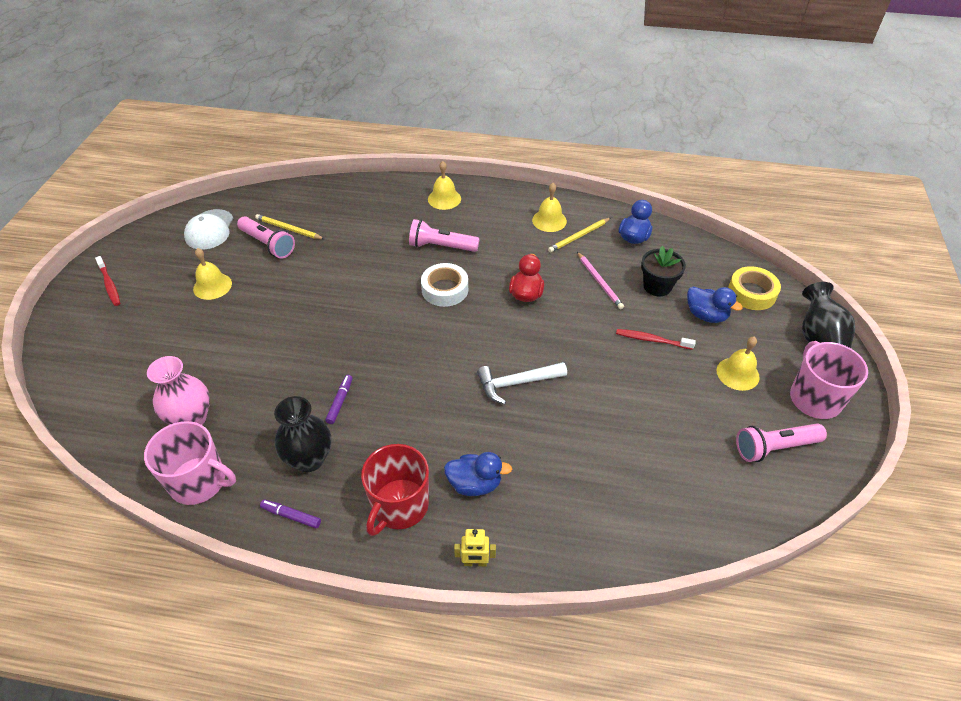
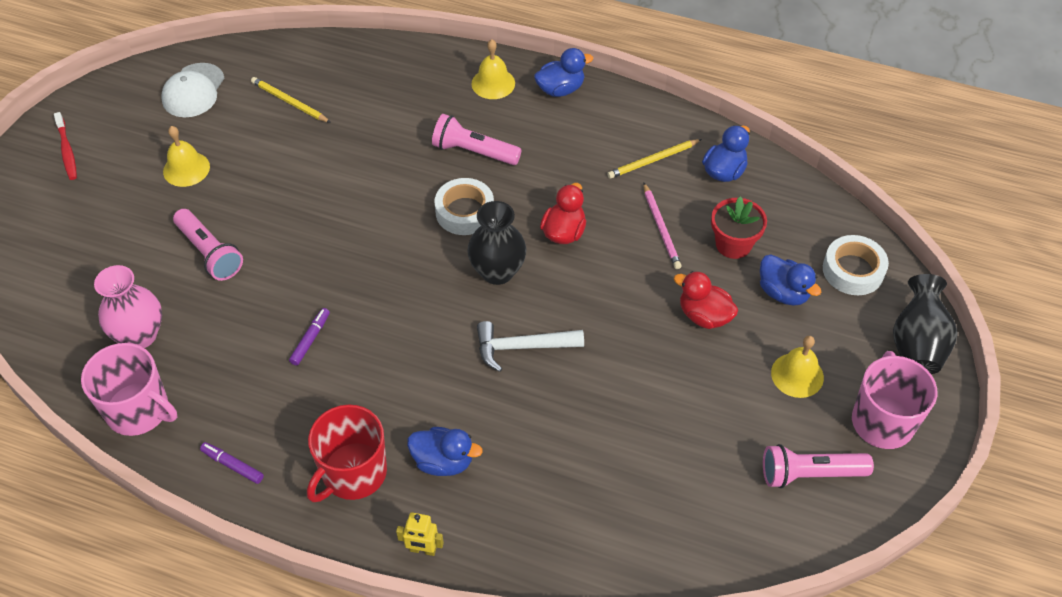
camera: 10 degrees right, 5 degrees up
pink flashlight [237,216,295,258] -> pink flashlight moved to [173,209,243,281]
black vase [274,396,331,472] -> black vase moved to [467,201,527,285]
yellow bell [532,183,567,232] -> none
red toothbrush [616,329,696,350] -> red duck [674,271,738,329]
black flower pot [641,246,686,296] -> red flower pot [711,197,767,259]
yellow tape [728,266,781,310] -> white tape [823,235,889,295]
none -> blue duck [534,48,593,97]

